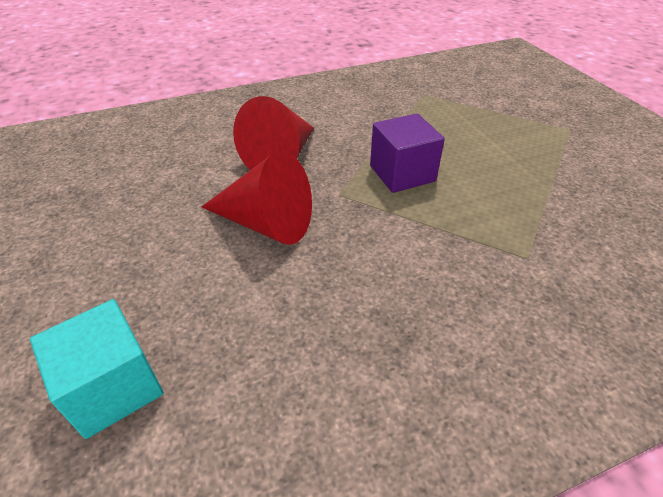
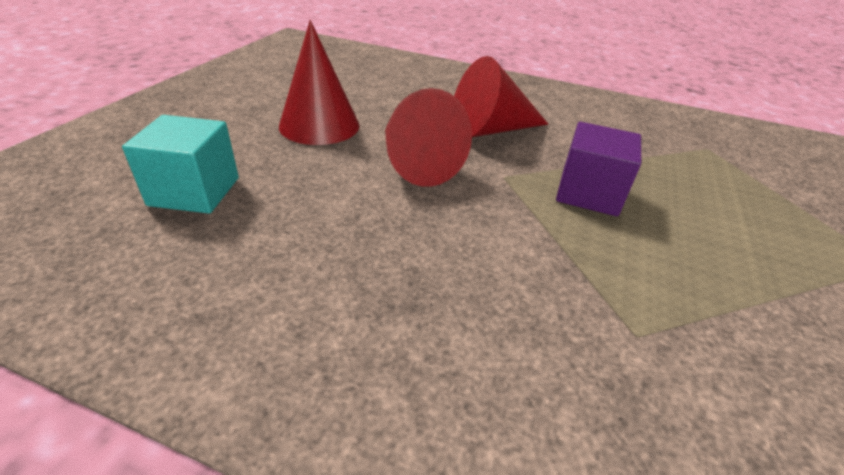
camera: 40 degrees right, 5 degrees down
none -> red cone [279,20,359,145]

